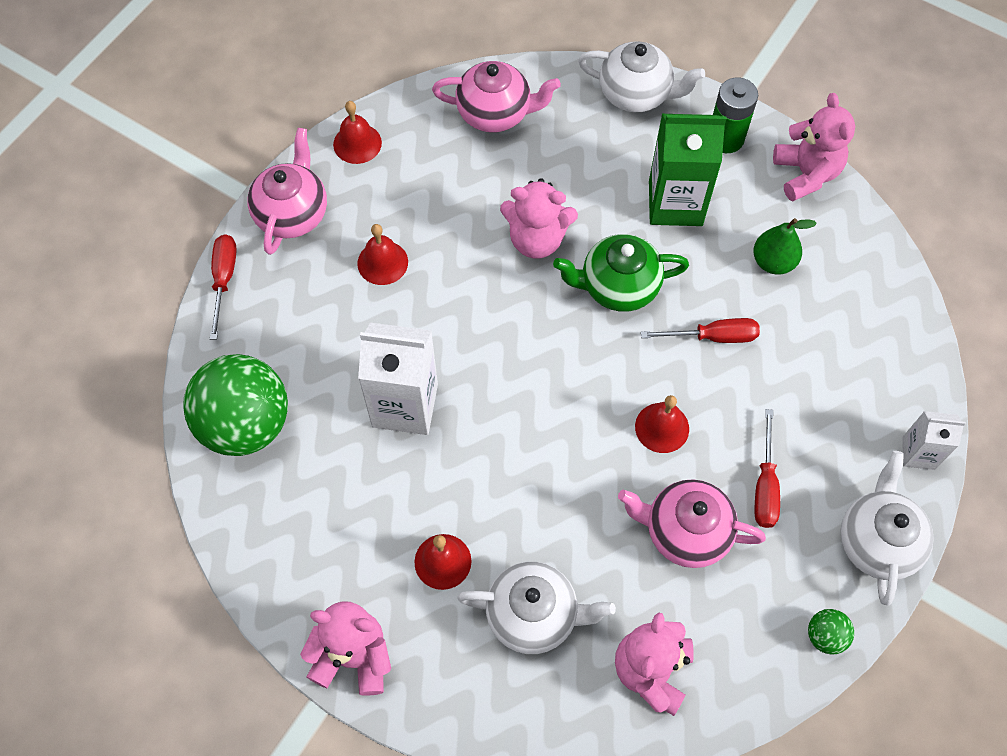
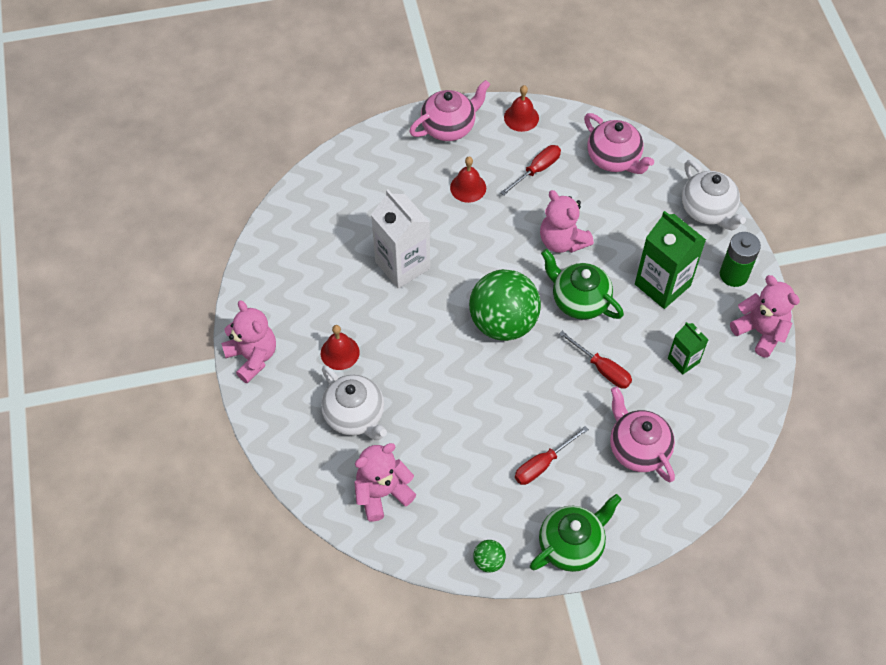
camera: 45 degrees right, 5 degrees down
green ball [183,354,288,456] -> green ball moved to [469,269,541,341]
red screwdriver [210,234,237,340] -> red screwdriver moved to [500,145,561,196]
pink teapot [618,479,766,568] -> pink teapot moved to [610,386,675,482]
red bell [635,395,689,453] -> none
green pear [753,218,817,274] -> green carton [668,322,708,375]
pink teddy bear [773,93,855,201] -> pink teddy bear turned 75 degrees counterclockwise [730,275,800,358]
white teapot [840,451,934,606] -> green teapot [530,494,622,572]
white carton [902,411,966,470] -> none

